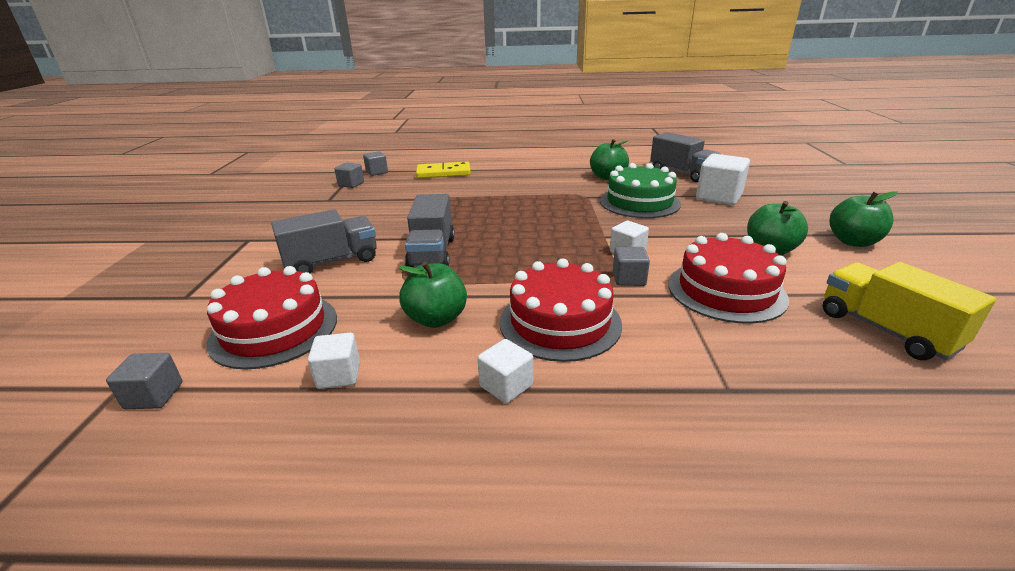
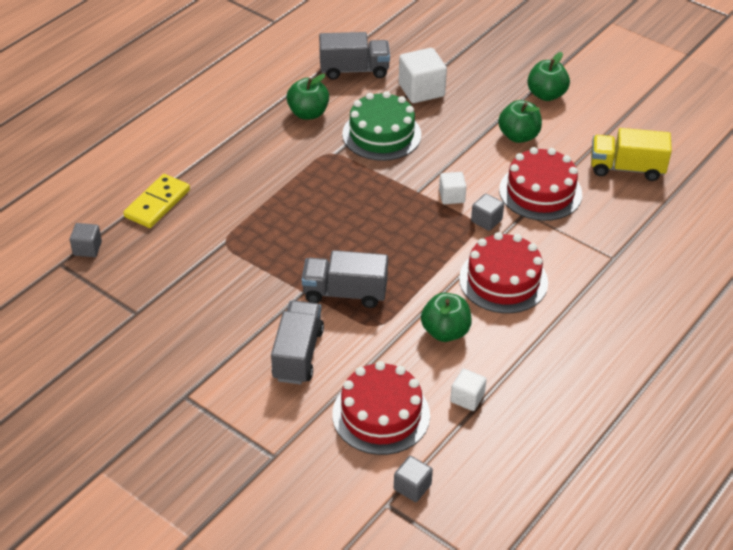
camera: 55 degrees left, 15 degrees up
grey cube [334,162,364,188] -> none
grey truck [405,194,455,268] -> grey truck turned 150 degrees clockwise [302,250,388,308]
white cube [477,339,533,403] -> none

